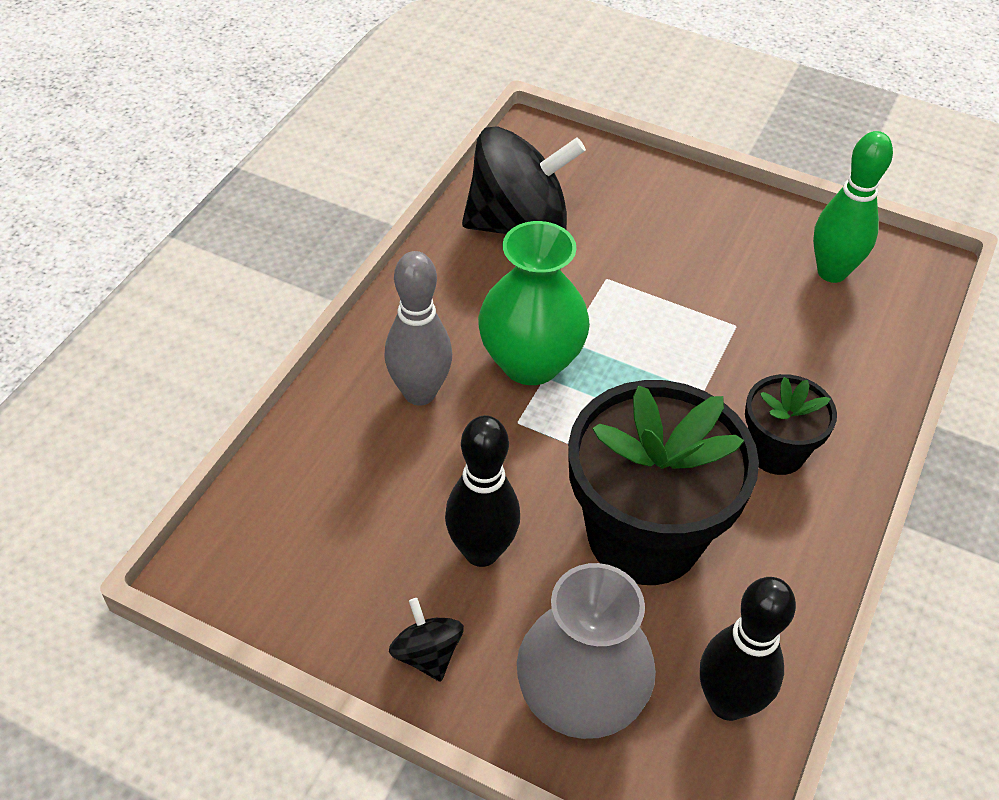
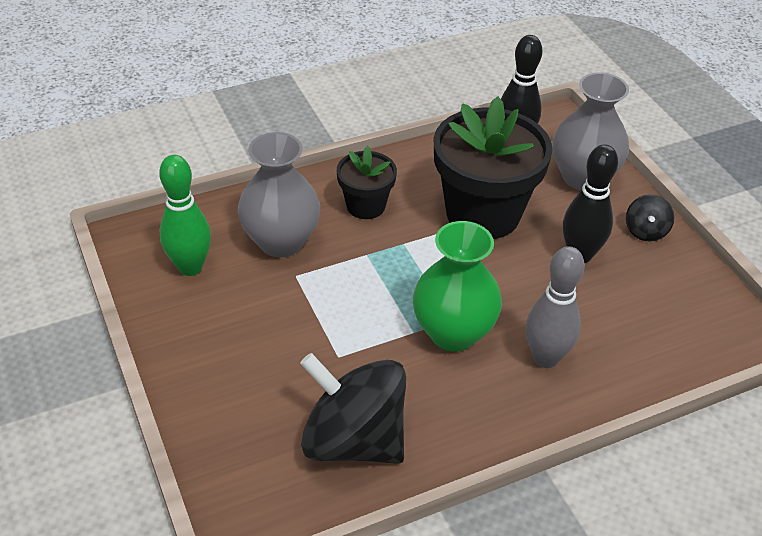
camera: 140 degrees left, 5 degrees down
none -> grey vase [238,132,320,257]

